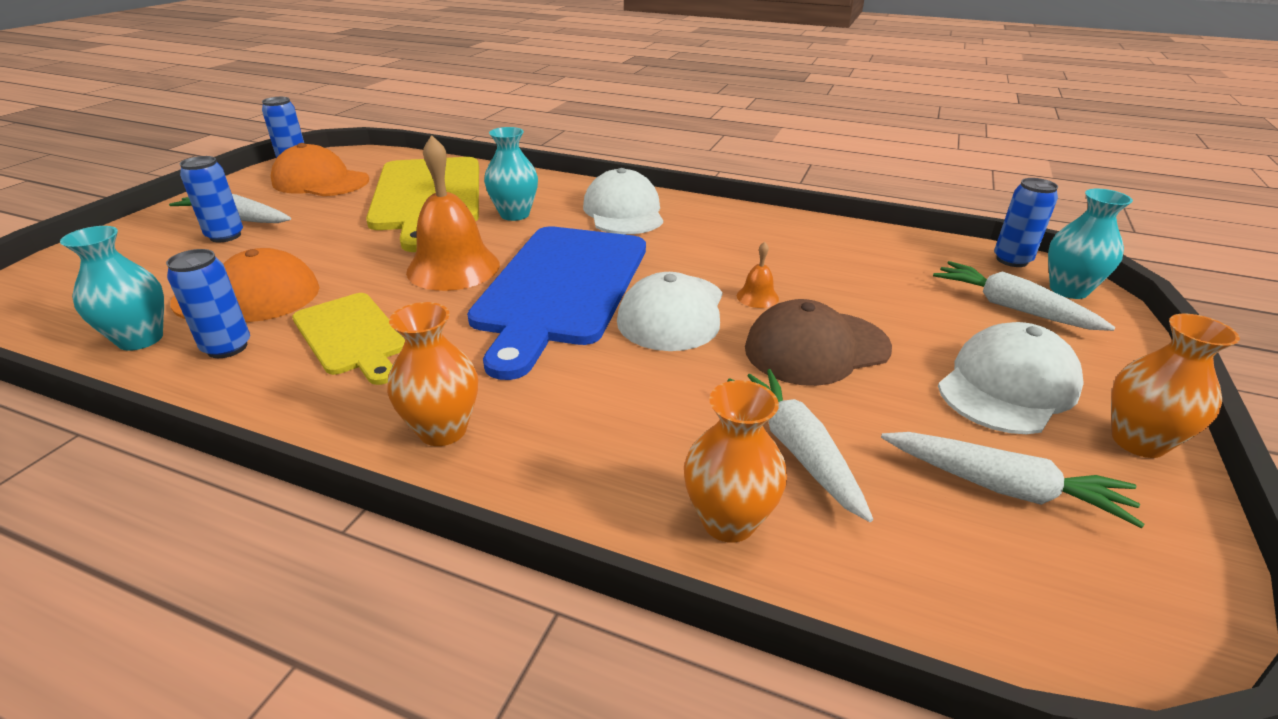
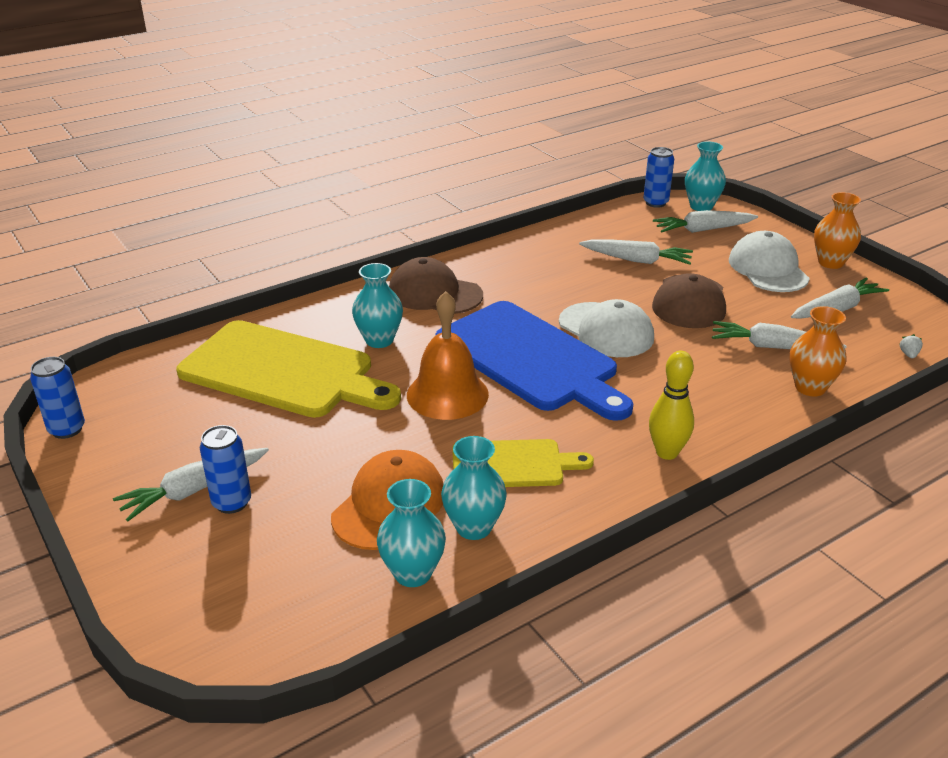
camera: 55 degrees left, 0 degrees up
blue can [166,249,250,358] -> turquoise vase [441,436,507,540]
orange cap [271,143,369,196] -> none
orange vase [387,302,478,446] -> yellow bowling pin [649,351,694,460]
white cap [583,168,663,234] -> brown cap [389,257,483,314]
orange bell [737,242,779,308] -> none
none -> white carrot [579,239,693,265]
none -> white strawberry [900,334,923,358]

